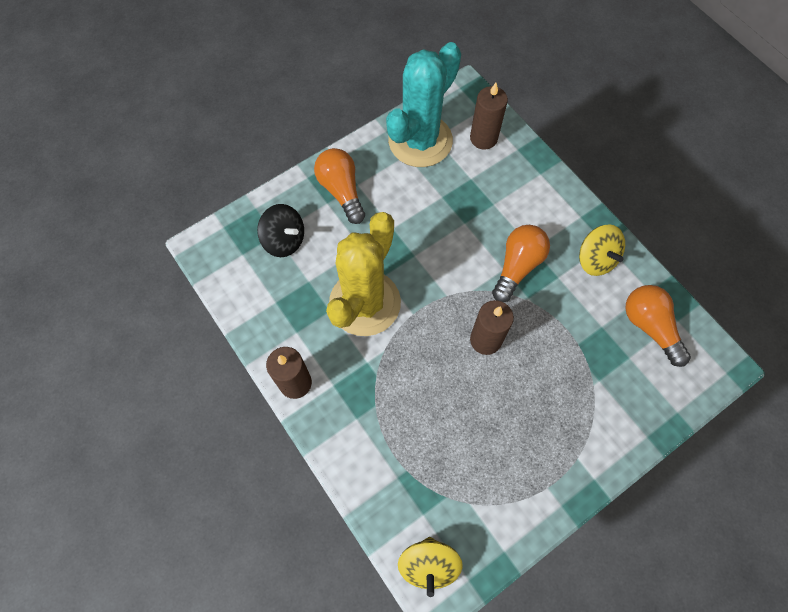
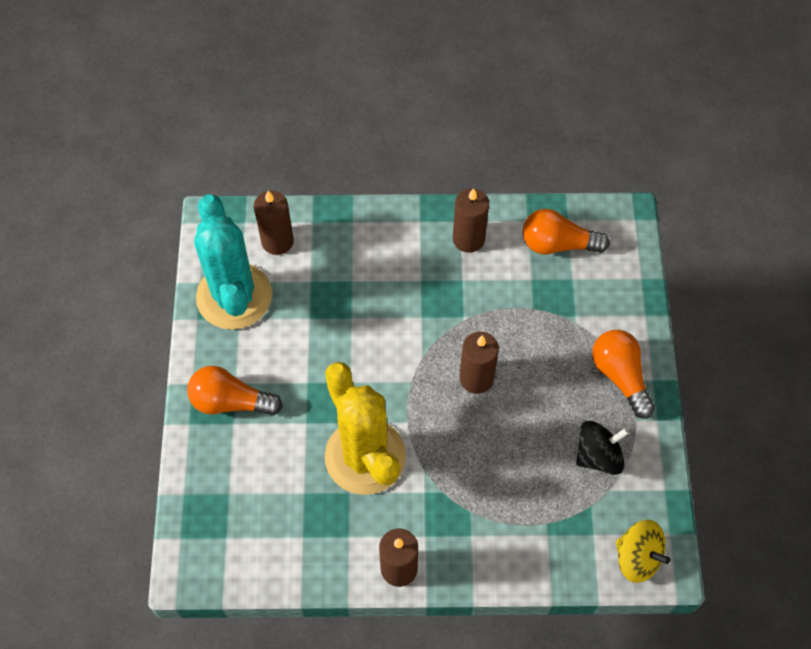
camera: 55 degrees left, 5 degrees down
black spinning top [257,204,304,257] -> black spinning top moved to [576,421,629,475]
orange light bulb [492,225,550,302] -> orange light bulb moved to [592,330,655,419]
yellow spinning top [579,224,625,276] -> brown candle [453,188,489,253]

